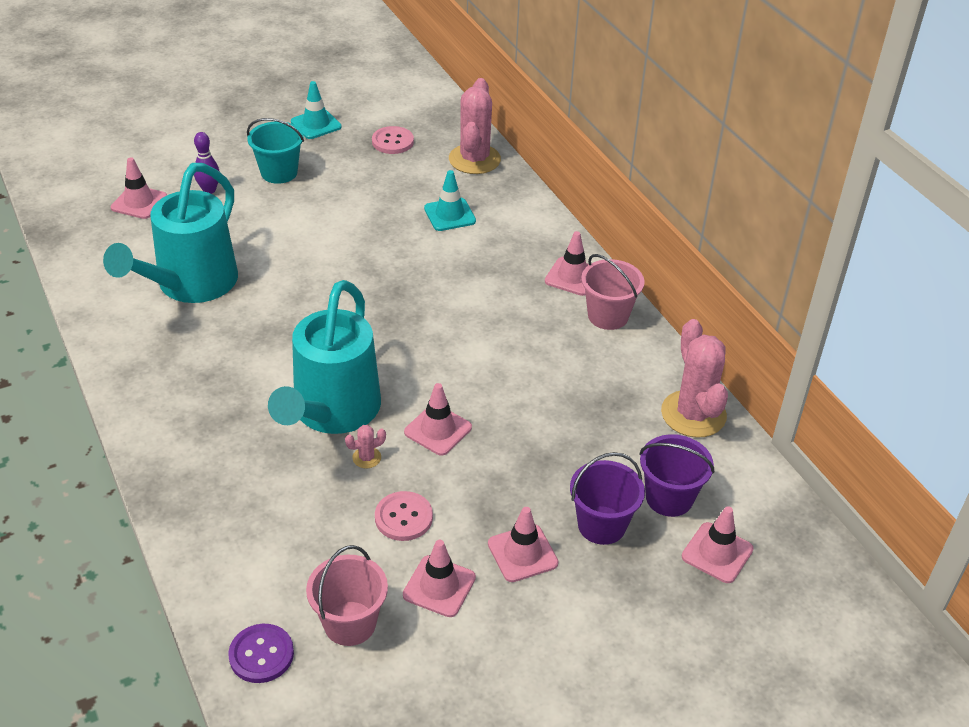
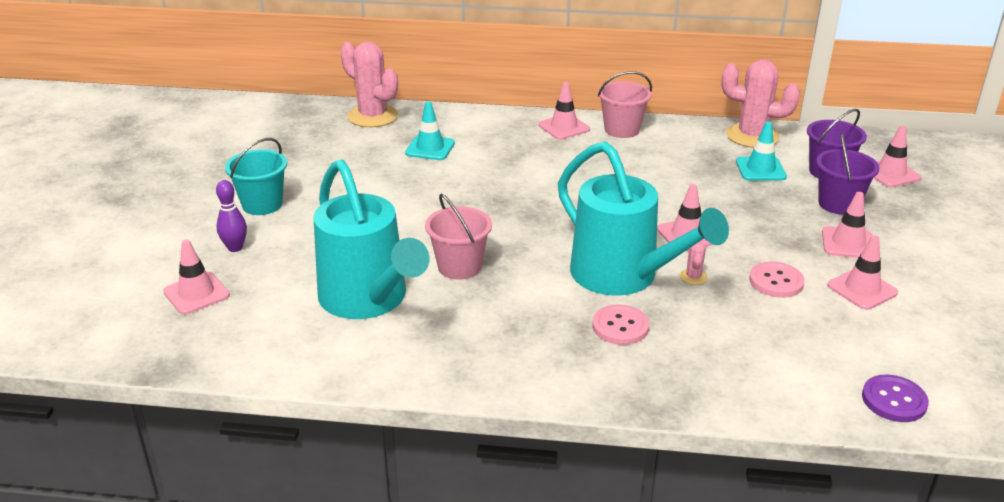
camera: 55 degrees left, 10 degrees down
turquoise traffic cone [291,81,342,139] -> turquoise traffic cone moved to [736,122,787,181]
pink bucket [306,545,388,646] -> pink bucket moved to [425,193,492,280]
pink button [372,126,414,154] -> pink button moved to [592,304,649,345]

